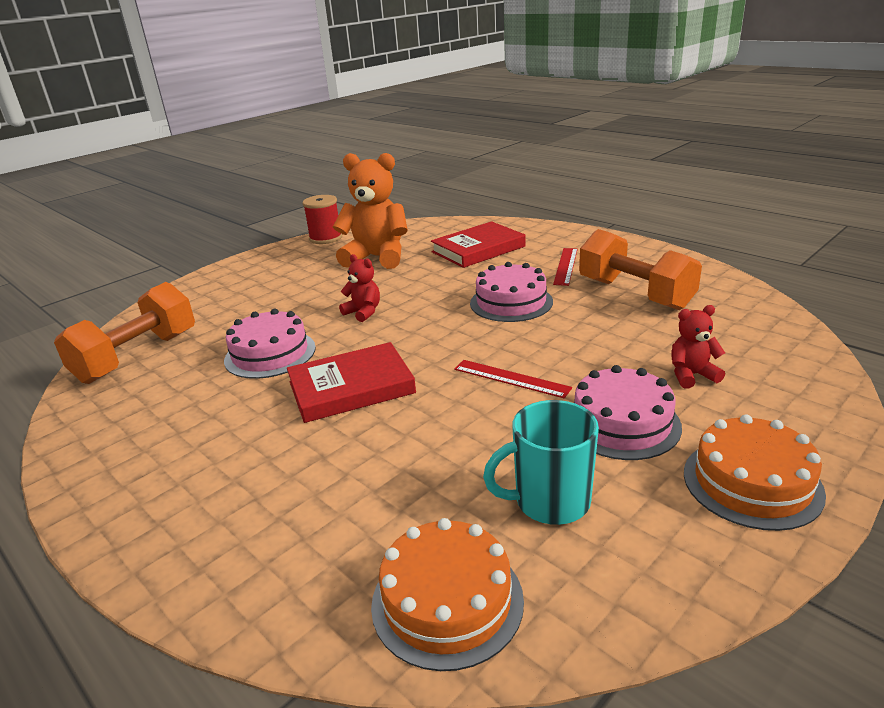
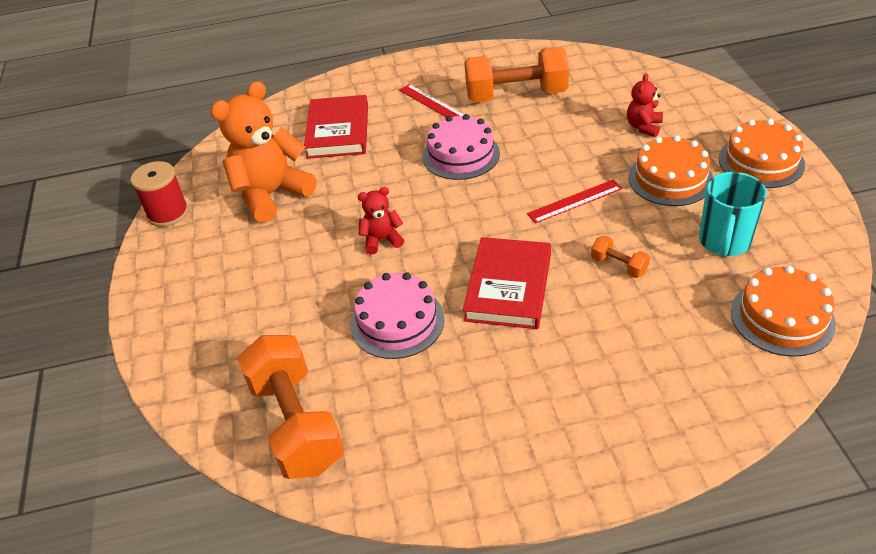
camera: 55 degrees left, 15 degrees up
pink cake [574,365,682,460] -> orange cake [628,135,713,206]
none -> orange dumbbell [591,236,650,278]

